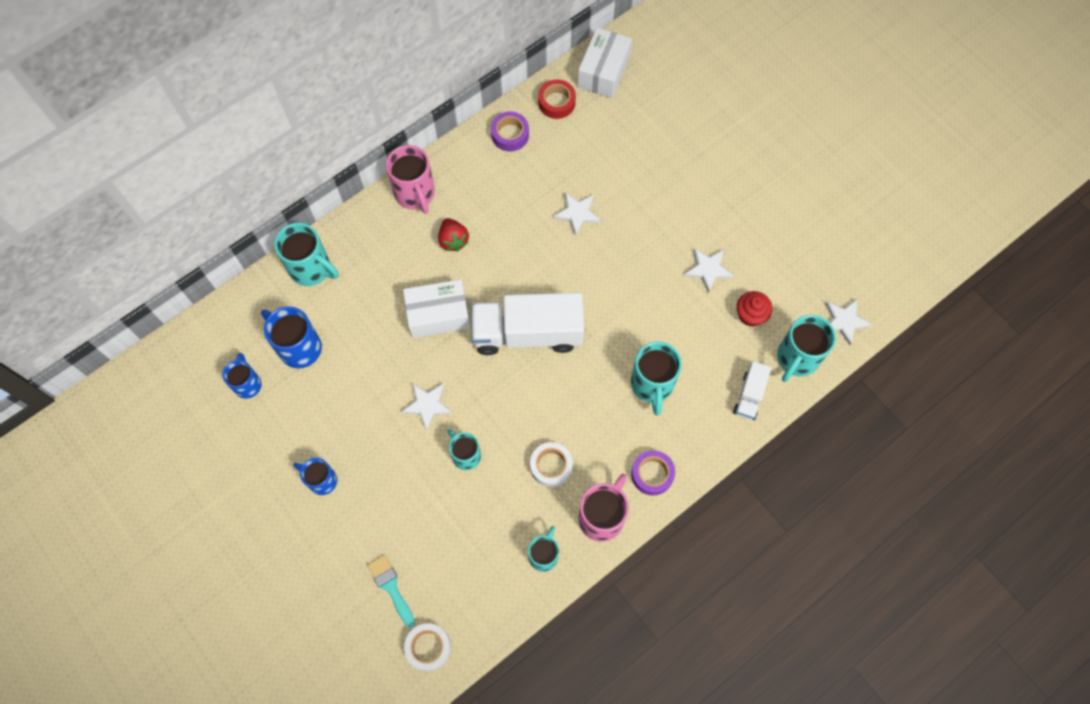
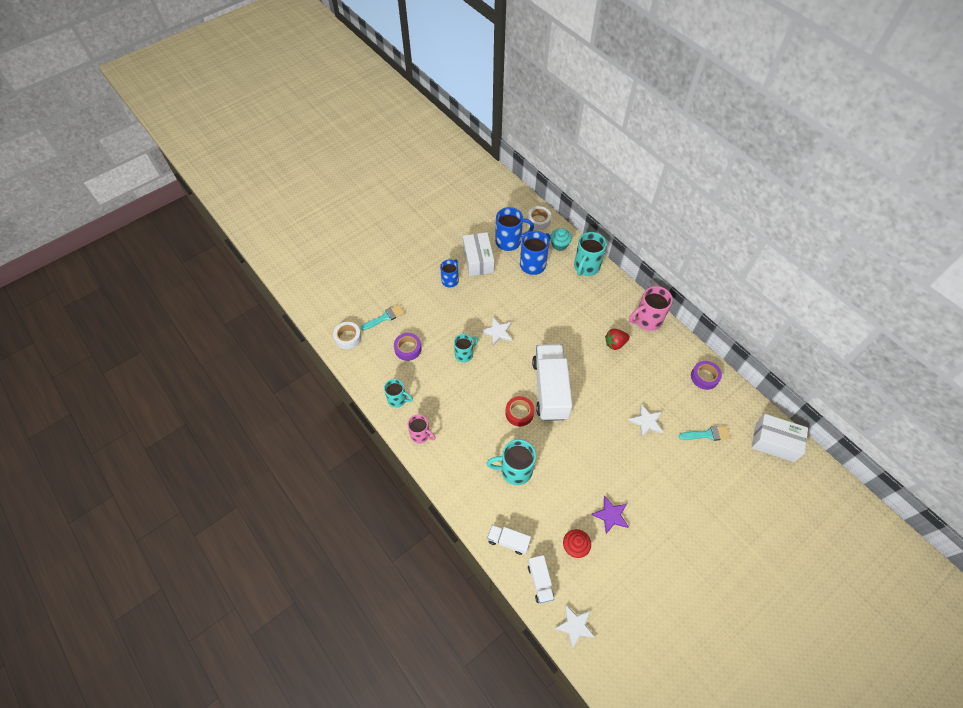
camera: 90 degrees right, 10 degrees down
blue mug [222,353,262,399] -> blue mug [495,207,534,251], size x1.56
white box [403,279,470,338] -> white box moved to [463,232,494,276]
white tape [530,442,573,487] -> white tape moved to [527,206,551,230]
red tape [538,79,576,119] -> red tape moved to [505,396,534,426]
pink mug [578,474,629,542] -> pink mug [408,414,436,443], size x0.64
purple tape [631,450,675,496] -> purple tape moved to [394,333,422,361]
white star [684,248,734,293] -> purple star [591,496,629,534]
turquoise mug [777,315,836,382] -> white truck [528,555,554,604]
none -> turquoise cupcake [550,228,572,251]
none -> turquoise brush [679,426,730,441]

